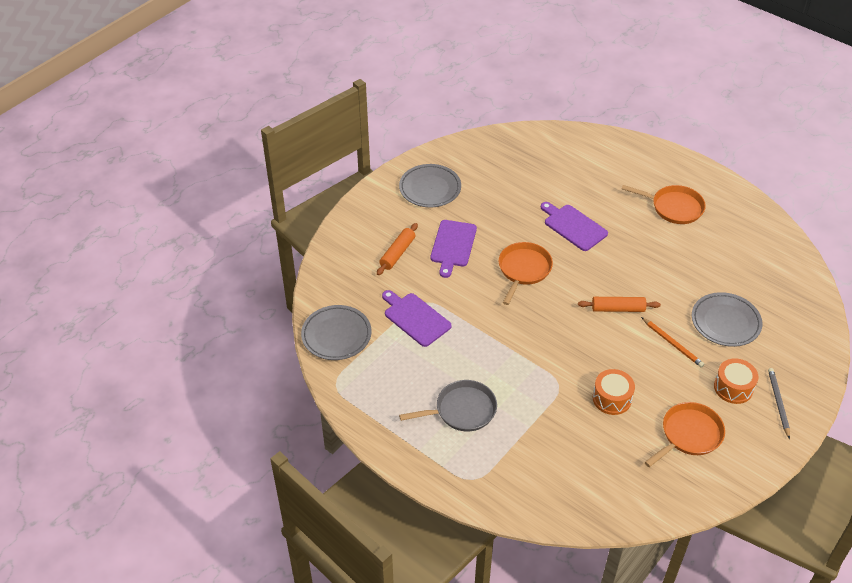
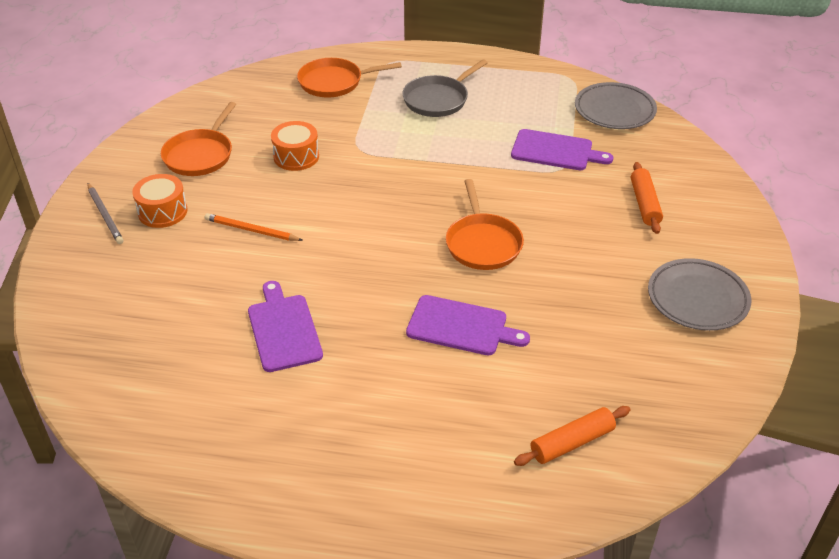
camera: 150 degrees right, 5 degrees down
purple cutting board [430,220,477,278] -> purple cutting board moved to [248,281,323,372]
orange rolling pin [578,297,661,312] -> orange rolling pin moved to [514,406,631,466]
orange pan [622,185,706,224] -> orange pan moved to [297,58,402,98]
grey plate [692,292,762,347] -> none

